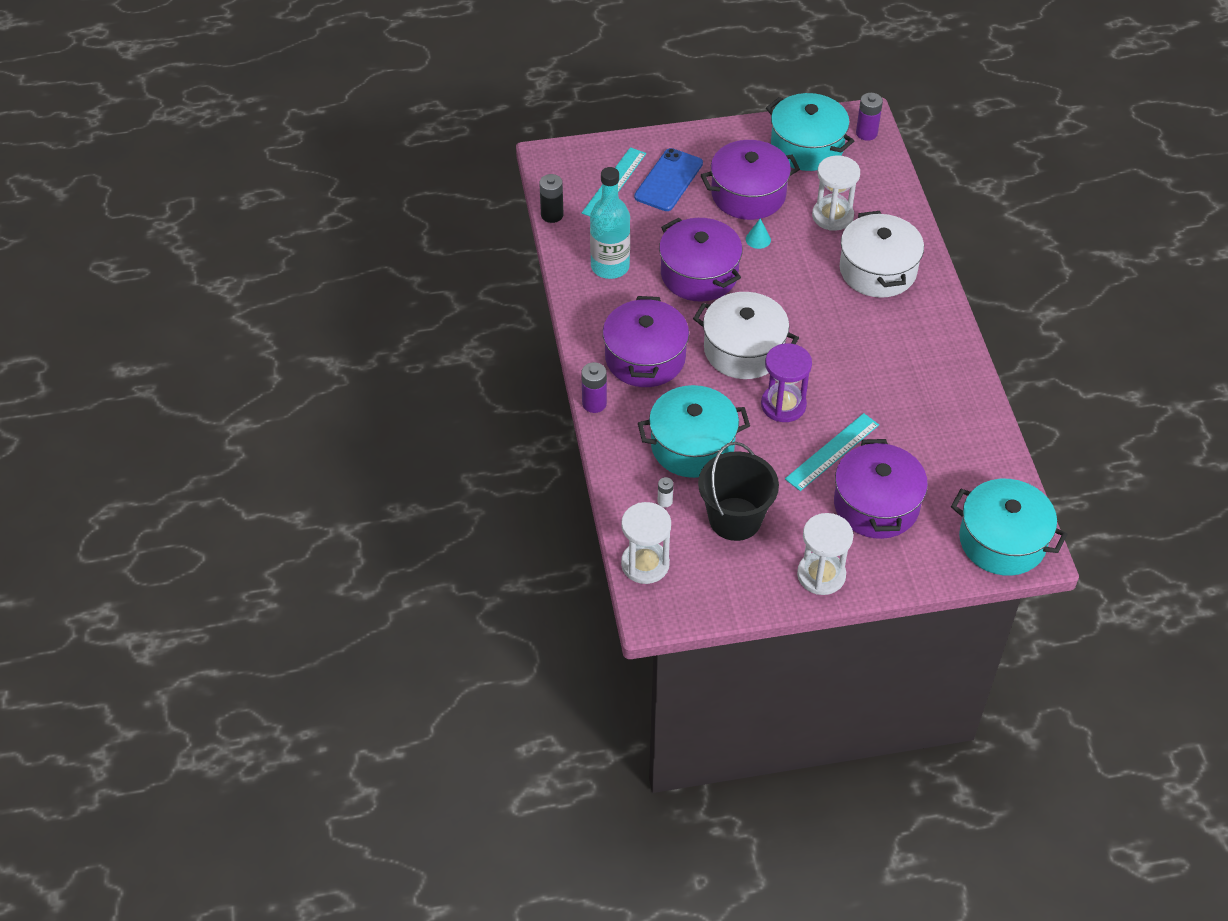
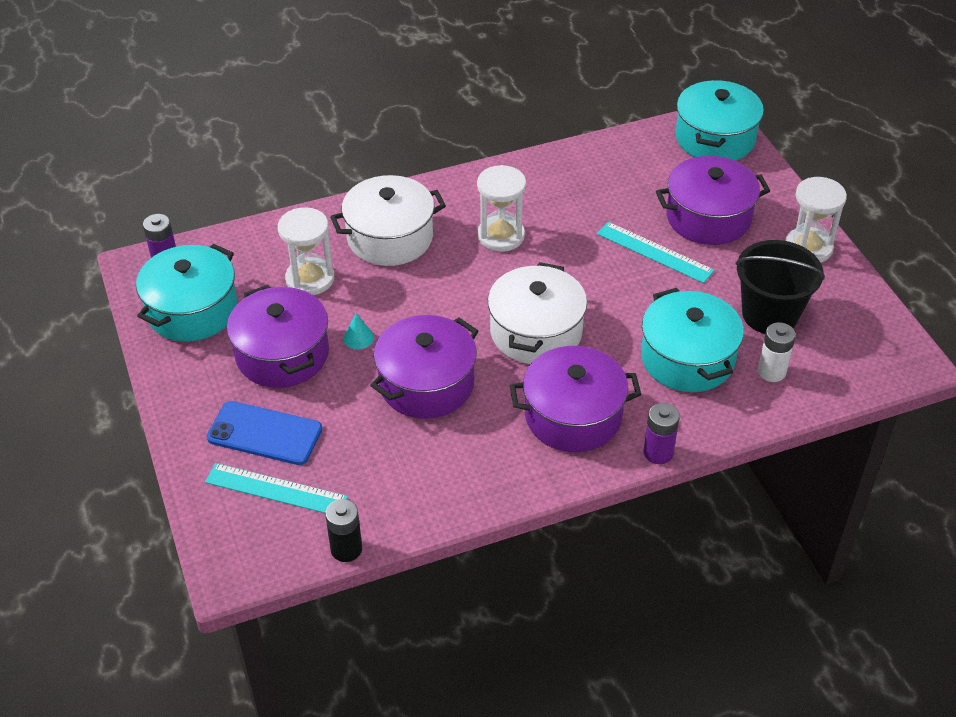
camera: 100 degrees left, 5 degrees down
turquoise bottle [590,167,630,279] -> none
white hourglass [621,502,671,584] -> white hourglass moved to [477,165,526,252]
white battery [657,477,674,508] -> white battery [758,322,796,382], size x1.69
purple hourglass [761,343,812,422] -> none

